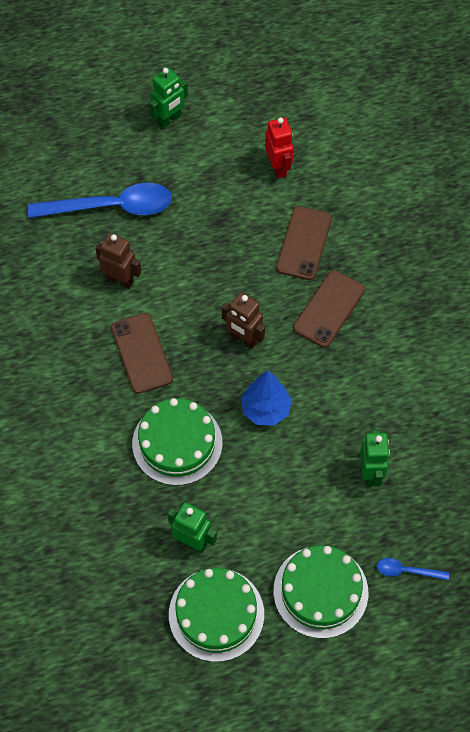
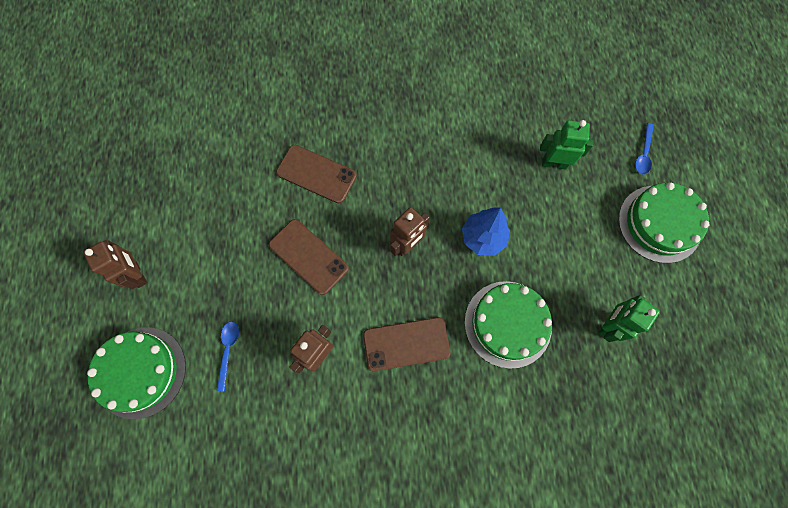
camera: 80 degrees left, 10 degrees up
blue spoon [28,183,172,218] -> blue spoon [216,322,239,391], size x0.44
green robot [150,68,188,129] -> brown robot [83,240,147,289]
green cake [169,568,264,662] -> green cake moved to [87,327,186,419]
red robot [265,117,293,178] -> none
brown phone [293,270,365,348] -> brown phone moved to [269,219,349,295]

